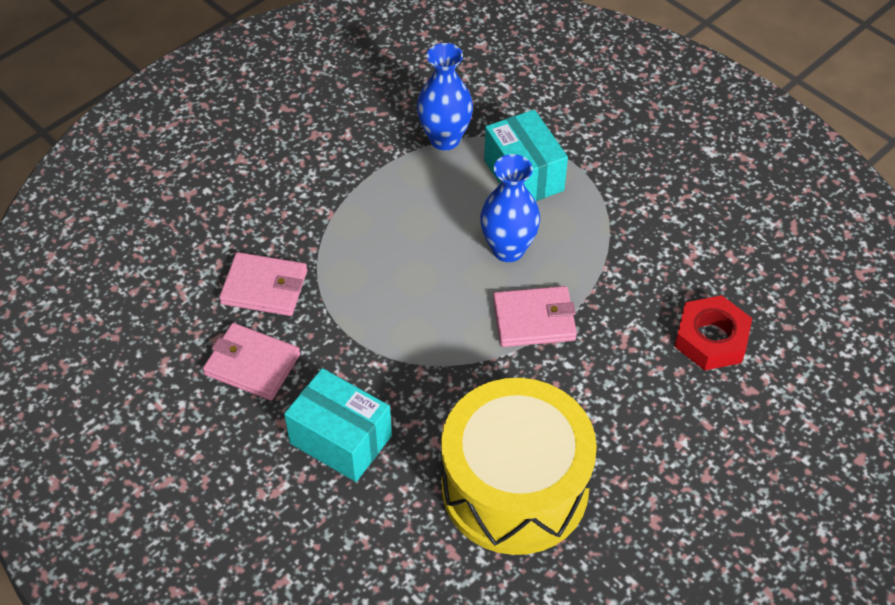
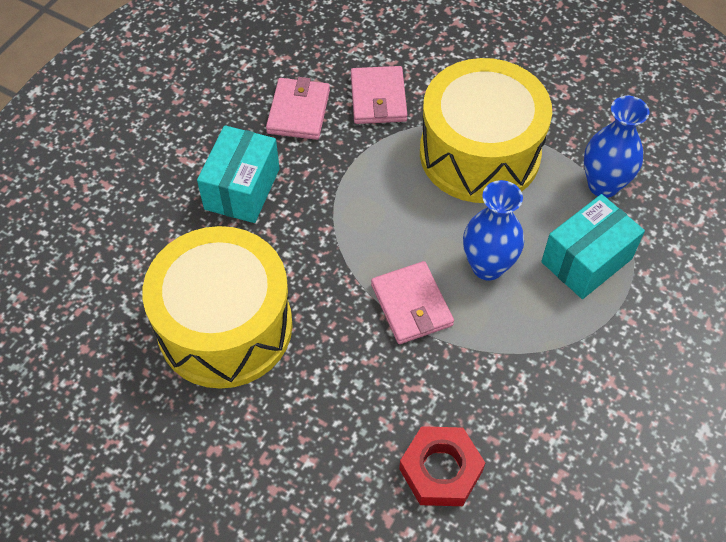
camera: 75 degrees right, 5 degrees up
none -> yellow drum [420,58,552,203]

